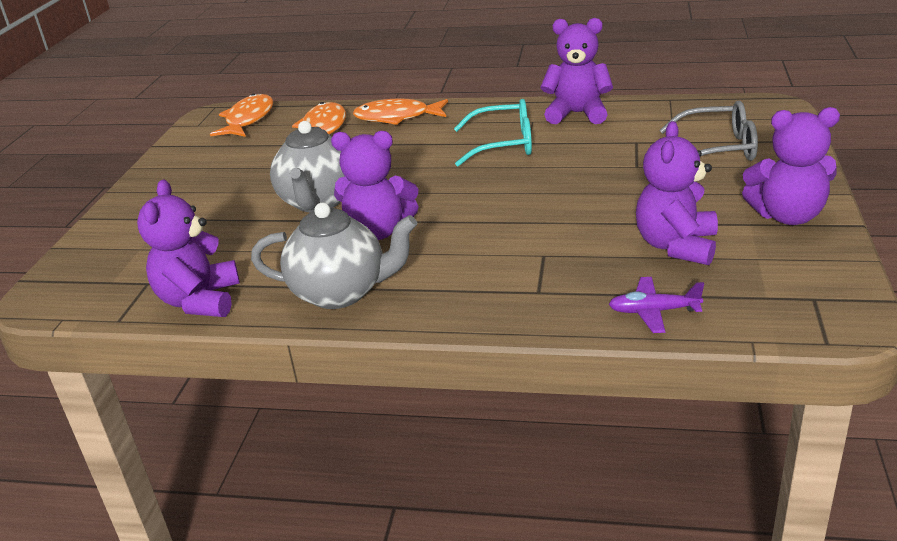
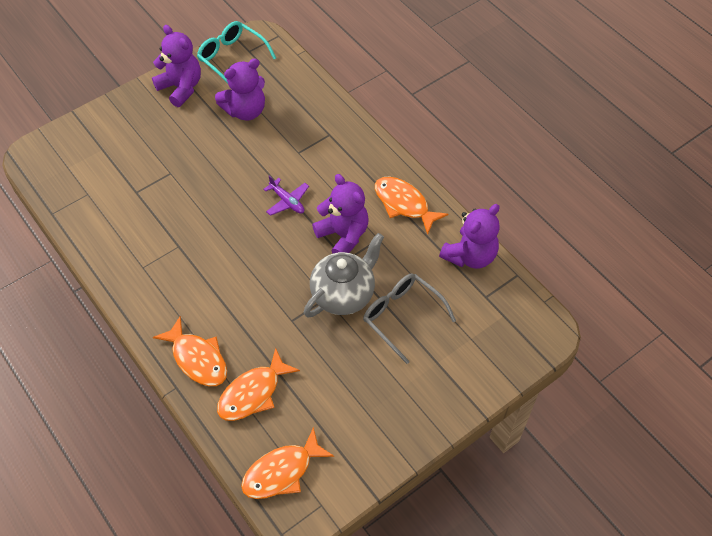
camera: 140 degrees left, 25 degrees up
grey teapot [251,203,417,309] -> orange fish [375,177,448,235]
turquoise glasses [454,99,532,166] -> turquoise glasses moved to [197,21,276,84]
purple teddy bear [541,18,613,124] -> none
purple plane [609,277,704,333] -> purple plane moved to [263,175,309,216]
grey glasses [659,101,758,161] -> grey glasses moved to [363,273,456,364]

